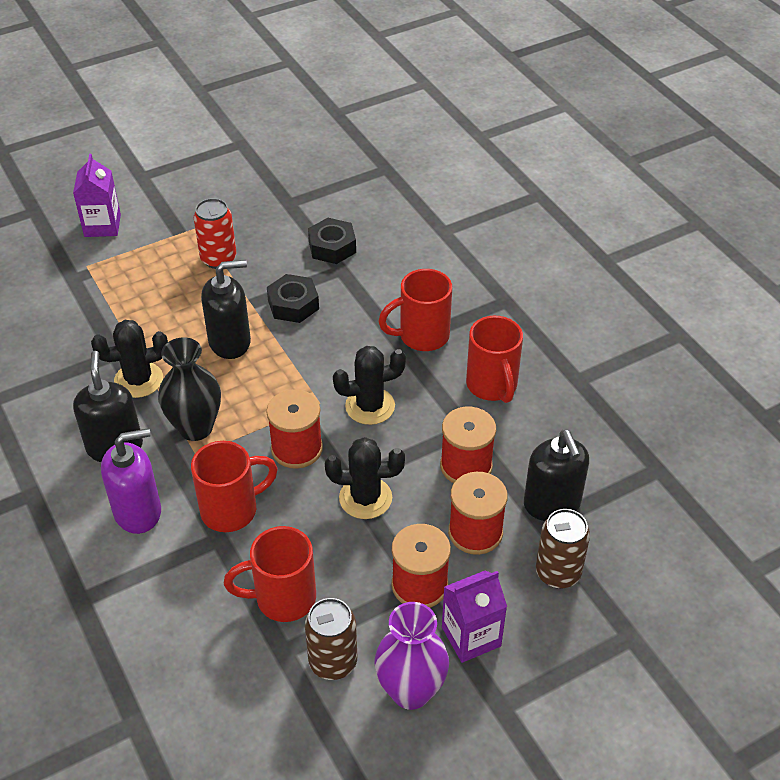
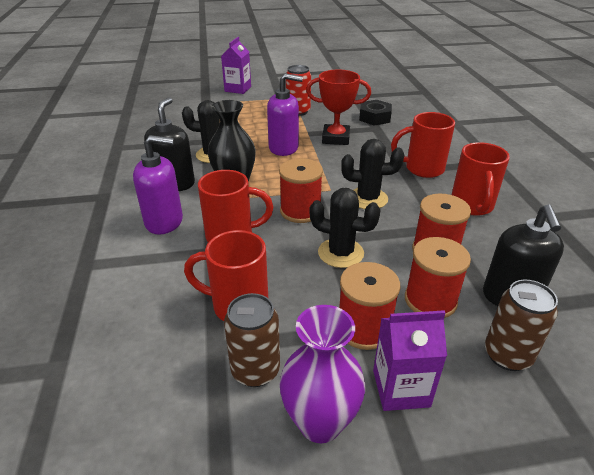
camera: 20 degrees right, 10 degrees down
black soap dispenser [201,260,251,359] -> purple soap dispenser [267,73,303,156]
black nut [267,274,319,323] -> red trophy [306,70,371,145]

